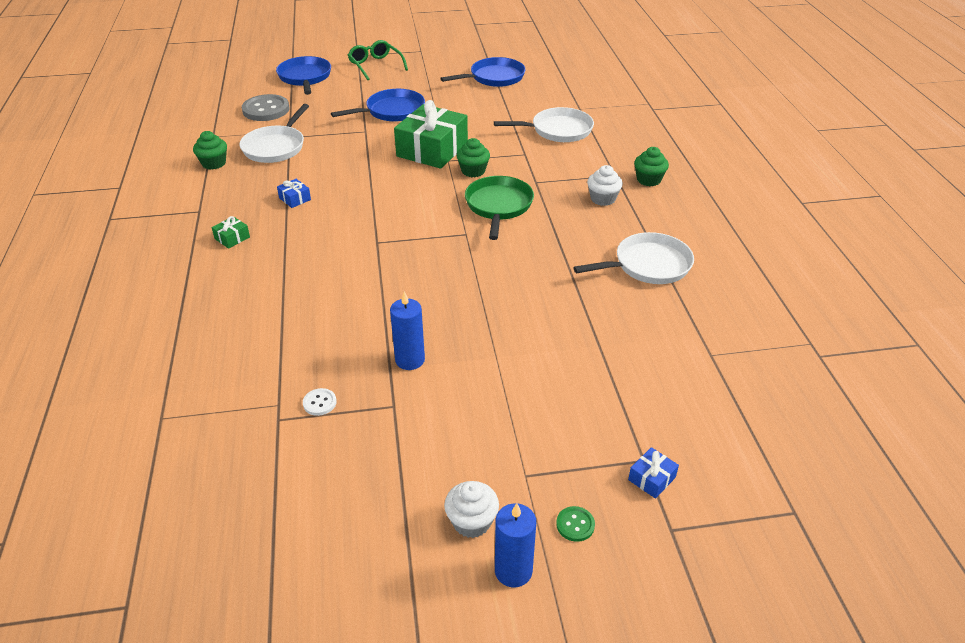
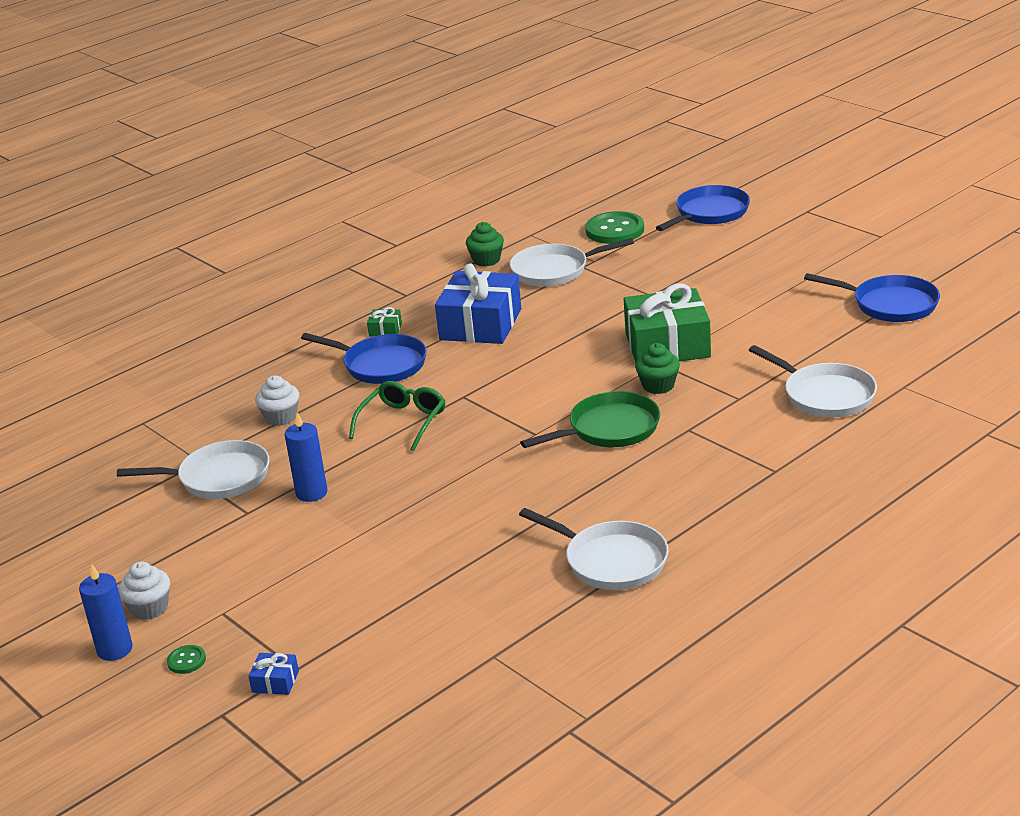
camera: 60 degrees right, 10 degrees down
grey button [242,94,289,121] -> green button [585,211,644,244]
blue gift [277,179,311,208] -> blue gift [435,263,521,344], size x2.49
white button [303,388,337,416] -> white pan [117,440,269,499]
blue pan [331,89,425,122] -> blue pan moved to [301,333,427,384]
green glasses [348,40,408,80] -> green glasses moved to [349,381,445,451]
white cupcake [587,165,623,206] -> white cupcake moved to [255,375,299,426]
green cupcake [634,147,669,186] -> none

